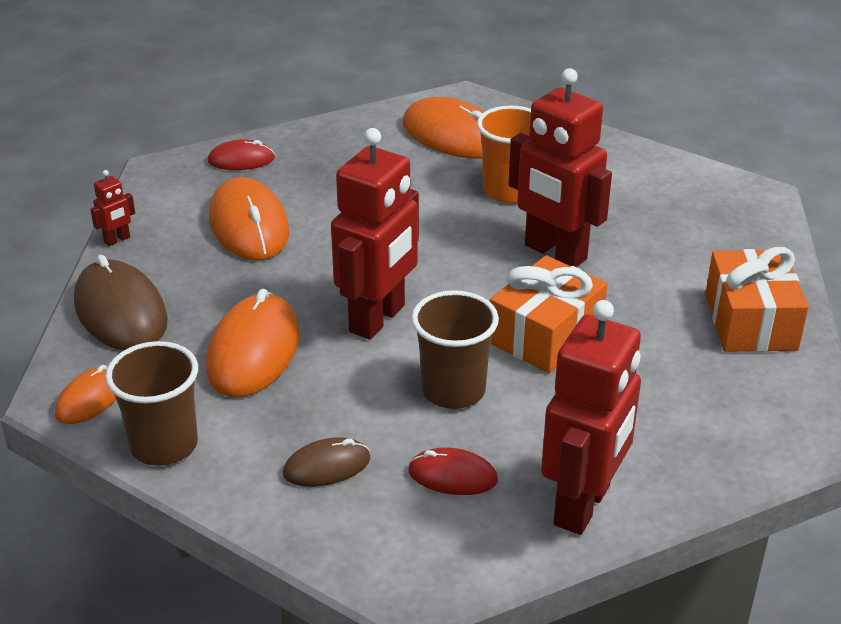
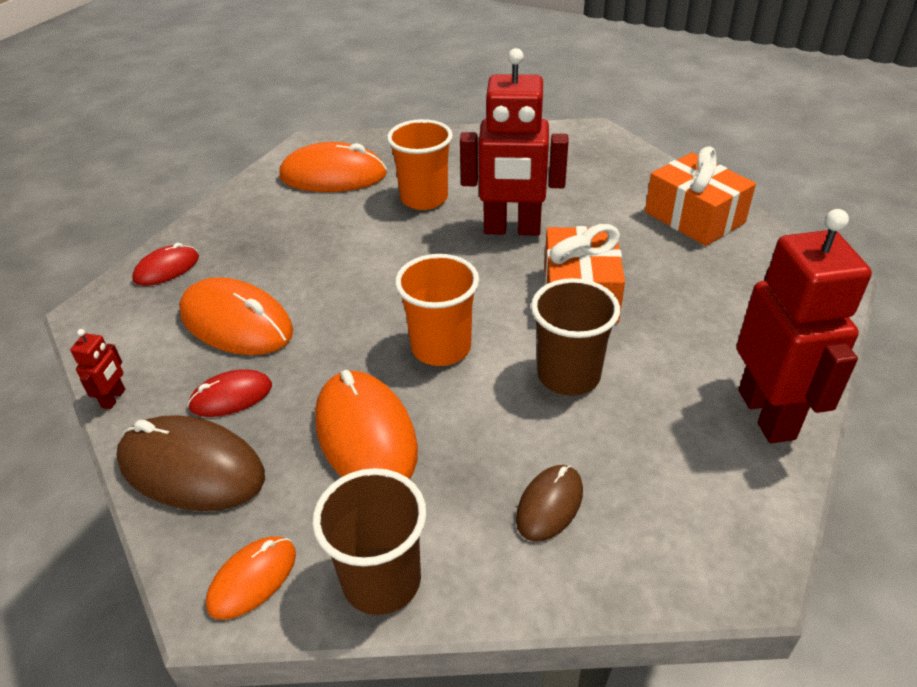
camera: 35 degrees left, 5 degrees up
orange mouse [55,365,116,424] -> orange mouse turned 45 degrees clockwise [206,537,296,620]
red robot [331,128,419,340] -> orange cup [395,254,479,366]
red mouse [408,448,498,495] -> red mouse moved to [187,369,272,417]

